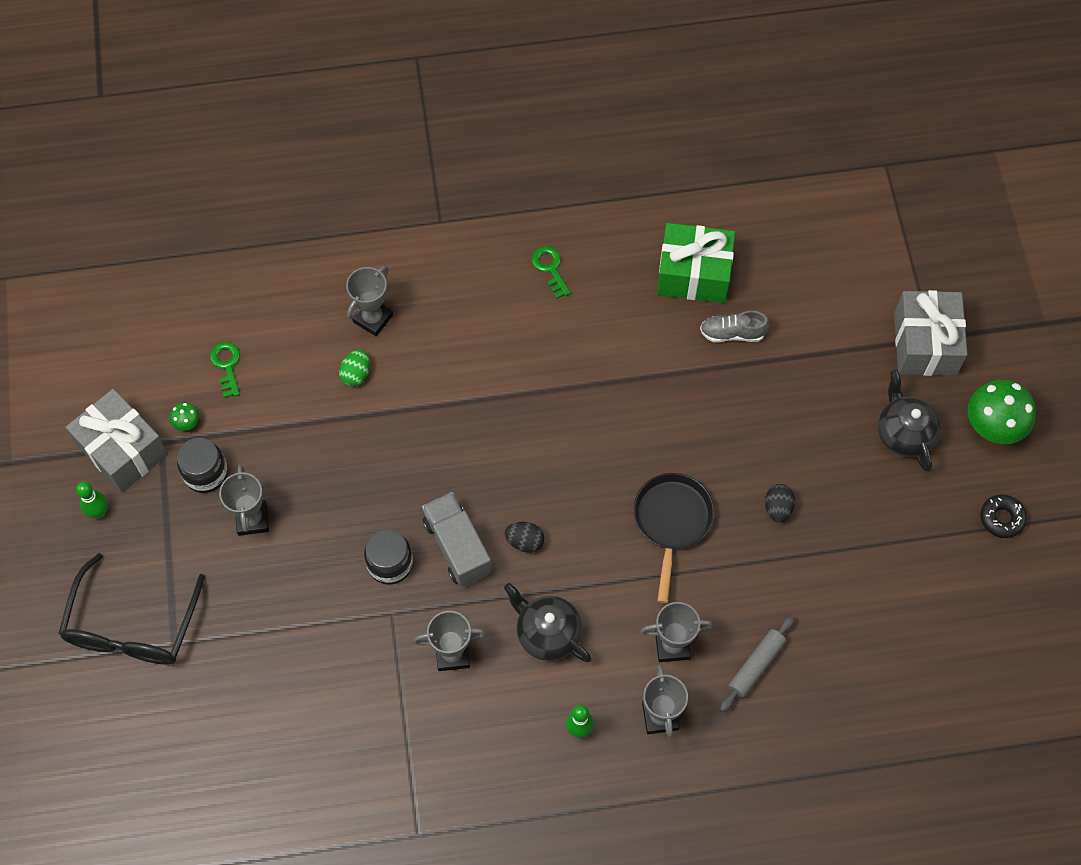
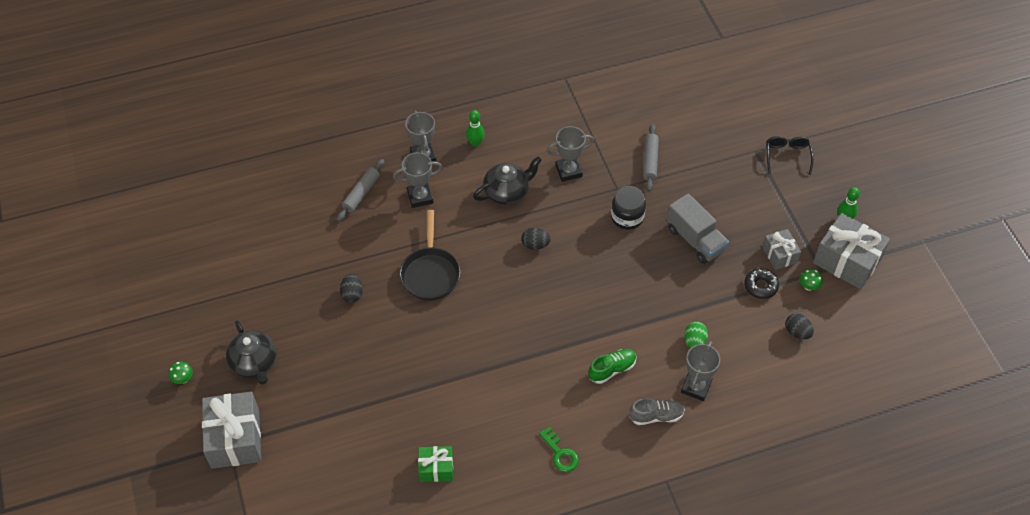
camera: 170 degrees right, 10 degrees down
black glasses [58,553,205,665] -> black glasses [767,136,814,175], size x0.54
black jar [177,438,228,493] -> grey gift [762,229,801,270]
green key [210,342,240,398] -> black egg [785,313,814,339]
grey trophy [219,465,269,536] -> none
grey truck [422,492,492,587] -> grey truck moved to [667,193,729,264]
black teapot [504,583,592,663] -> black teapot turned 60 degrees counterclockwise [473,156,542,205]
green gift [657,223,735,303] -> green gift [418,446,453,482], size x0.55
grey shoe [700,311,769,342] -> grey shoe moved to [629,398,685,425]
green mushroom [967,380,1036,444] -> green mushroom [169,362,193,384], size x0.44
black donut [980,494,1027,538] -> black donut moved to [744,268,779,299]
none -> green shoe [589,349,637,384]
none -> grey rolling pin [643,124,659,192]

